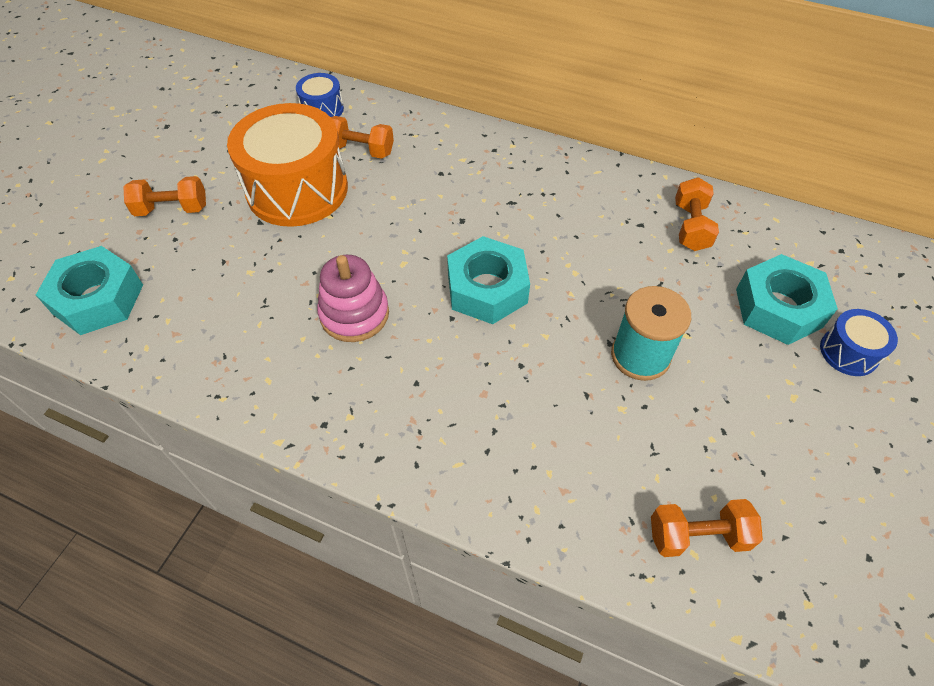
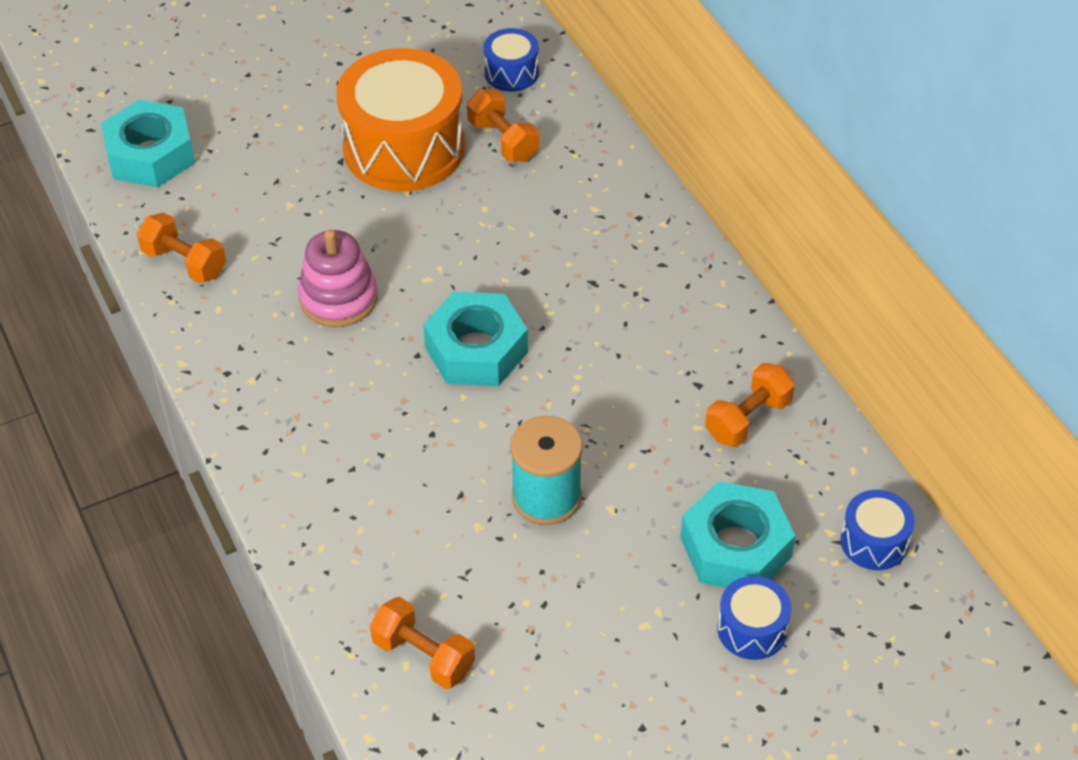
camera: 40 degrees right, 5 degrees down
orange dumbbell [123,176,206,216] -> orange dumbbell moved to [137,212,226,283]
none -> blue drum [841,490,915,570]

